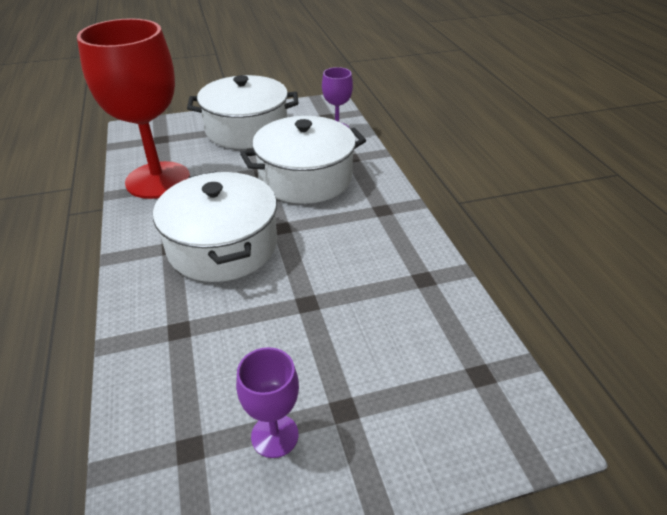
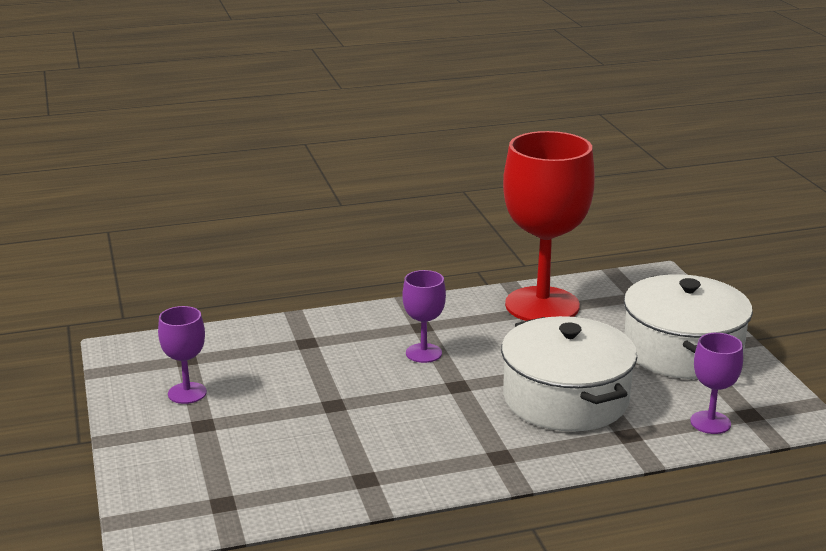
camera: 90 degrees right, 15 degrees down
white pot [153,171,277,282] -> purple goblet [402,270,446,363]

